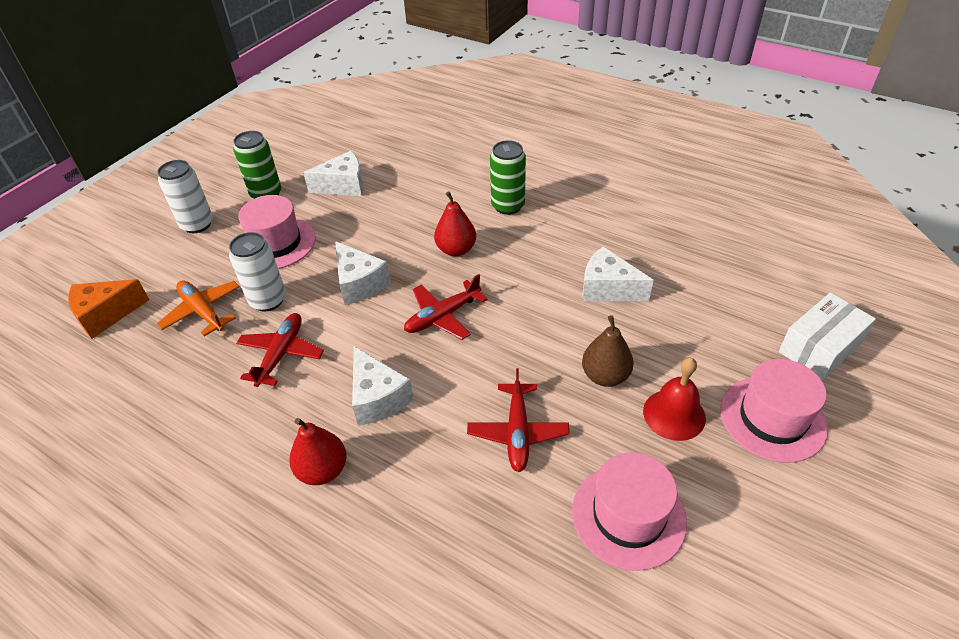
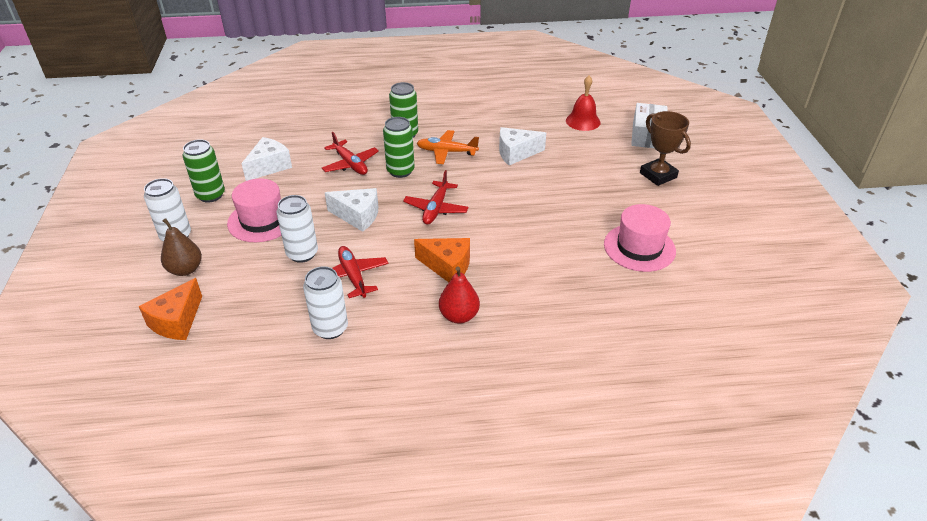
camera: 40 degrees left, 5 degrees down
orange plane [157,281,240,336] -> orange plane moved to [417,130,479,164]
white cheese [352,347,414,426] -> orange cheese [414,238,470,282]
red pear [434,191,476,256] -> green can [383,117,414,178]
red plane [467,368,570,472] -> red plane moved to [322,132,379,175]
brown pear [582,315,634,387] -> brown pear moved to [161,218,202,276]
red bell [643,357,706,441] -> red bell moved to [566,76,600,131]
pink hat [720,359,828,463] -> brown trophy [640,111,691,186]
none -> white can [303,266,348,339]

